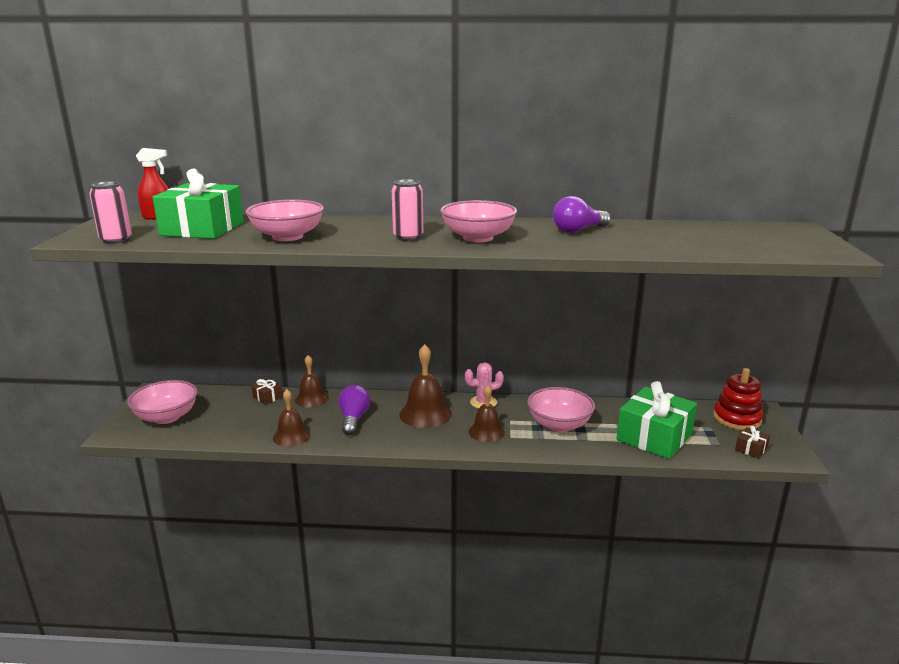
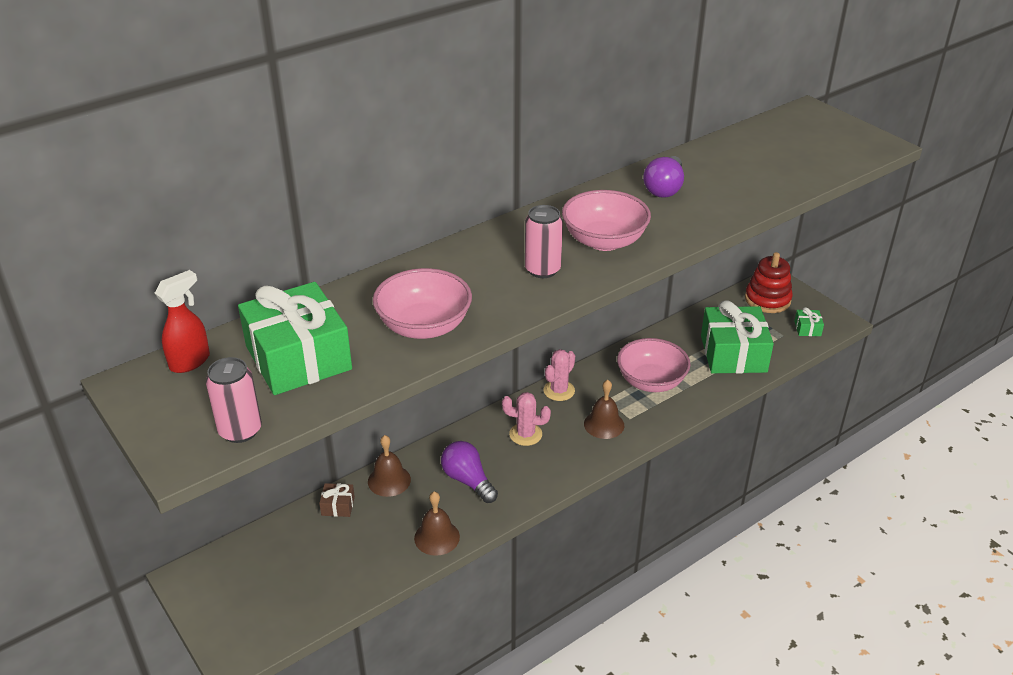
camera: 40 degrees left, 15 degrees up
pink bowl [127,380,198,424] -> none
brown bell [399,344,452,428] -> pink cactus [502,392,551,446]
brown gift [735,426,770,459] -> green gift [794,307,824,336]

